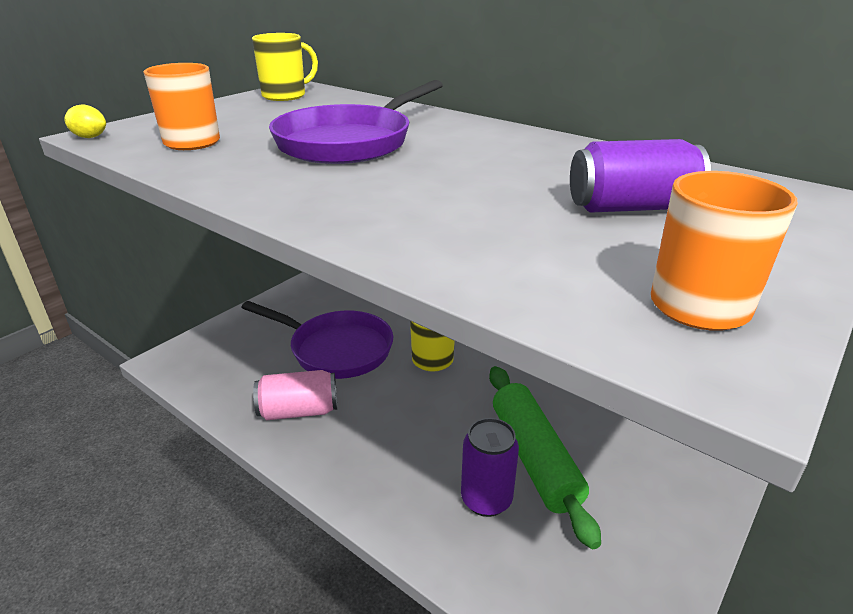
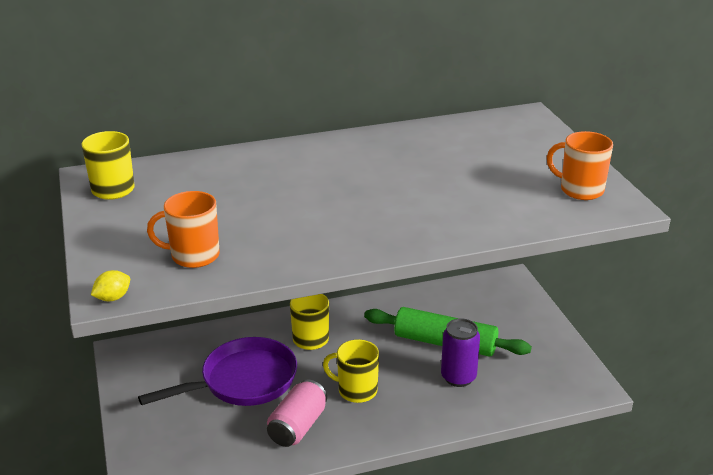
camera: 55 degrees left, 0 degrees up
purple pan [269,80,443,164] -> none
purple can [570,139,711,213] -> none
none -> yellow mug [323,339,379,403]

